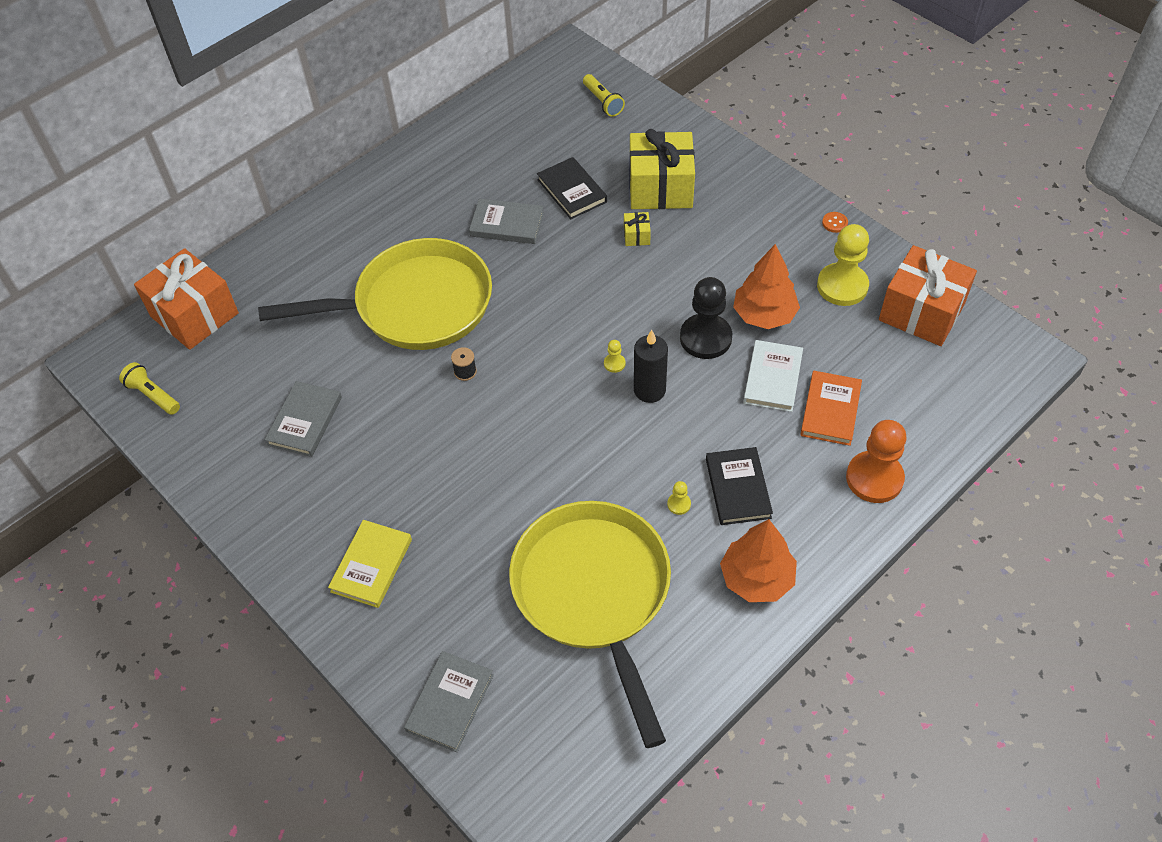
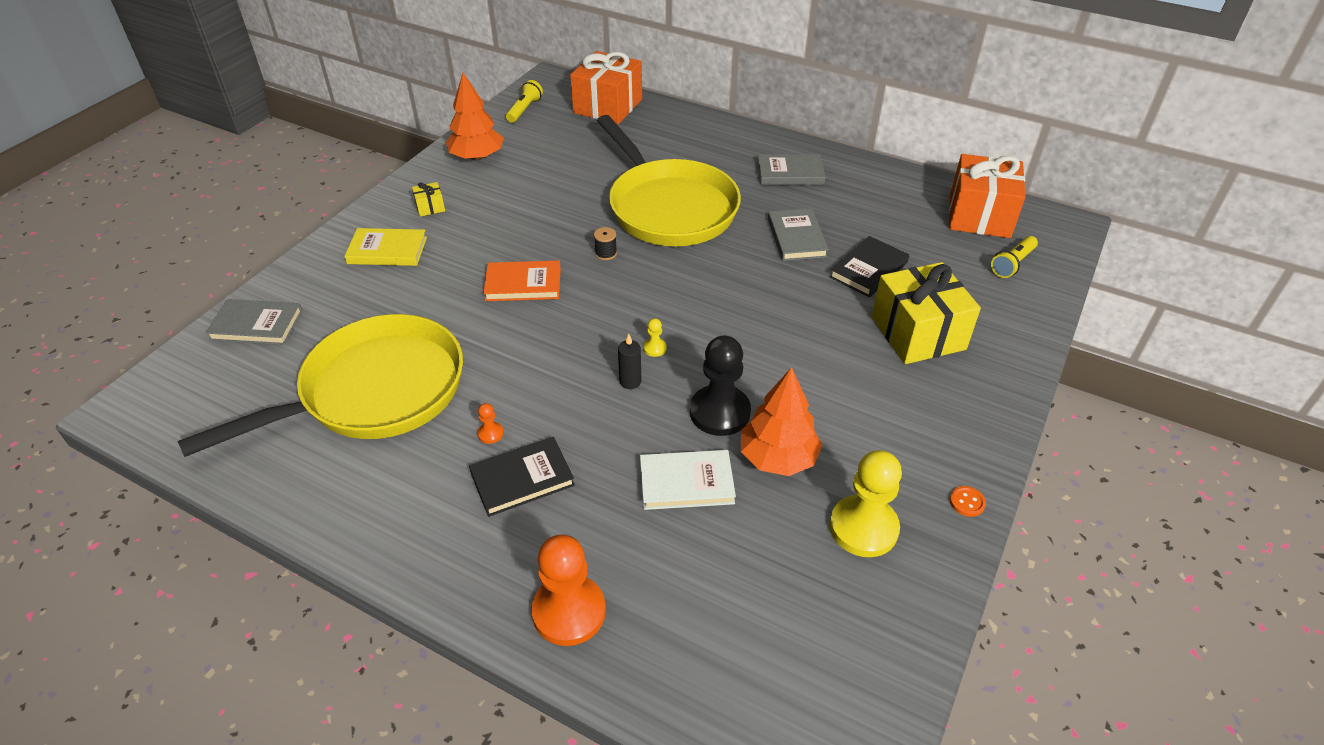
camera: 70 degrees right, 10 degrees down
grey book [265,381,342,457] -> grey book moved to [757,154,826,185]
yellow gift [624,212,651,246] -> yellow gift moved to [412,182,445,217]
black candle [634,330,668,403] -> black candle [618,334,641,389], size x0.62
yellow pawn [667,481,691,515] -> orange pawn [477,403,504,444]
orange tree [720,519,797,602] -> orange tree moved to [446,73,504,161]
orange book [800,371,862,446] -> orange book moved to [483,260,561,301]
orange gift [879,245,977,346] -> orange gift moved to [949,154,1025,238]

